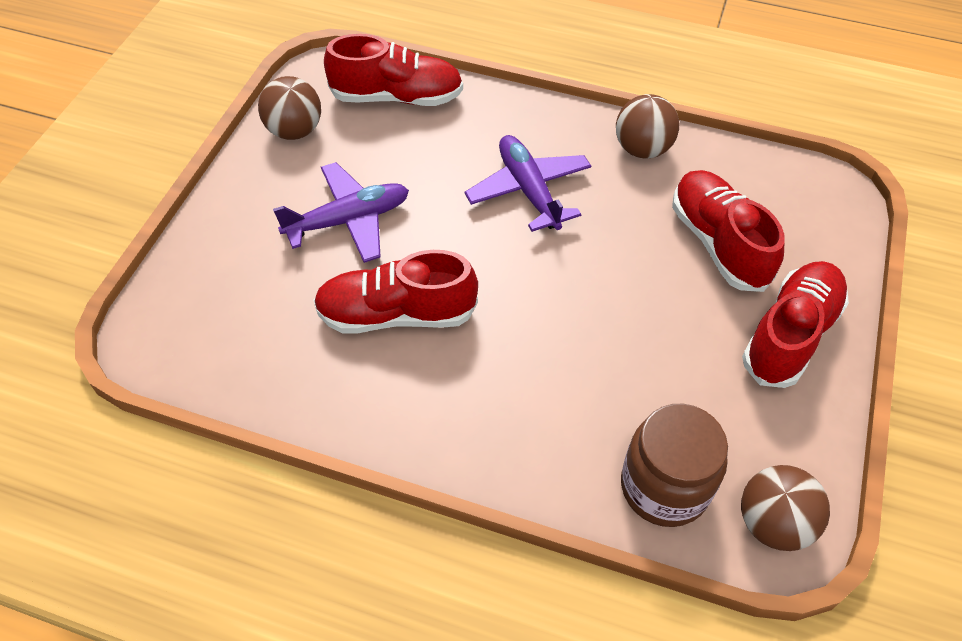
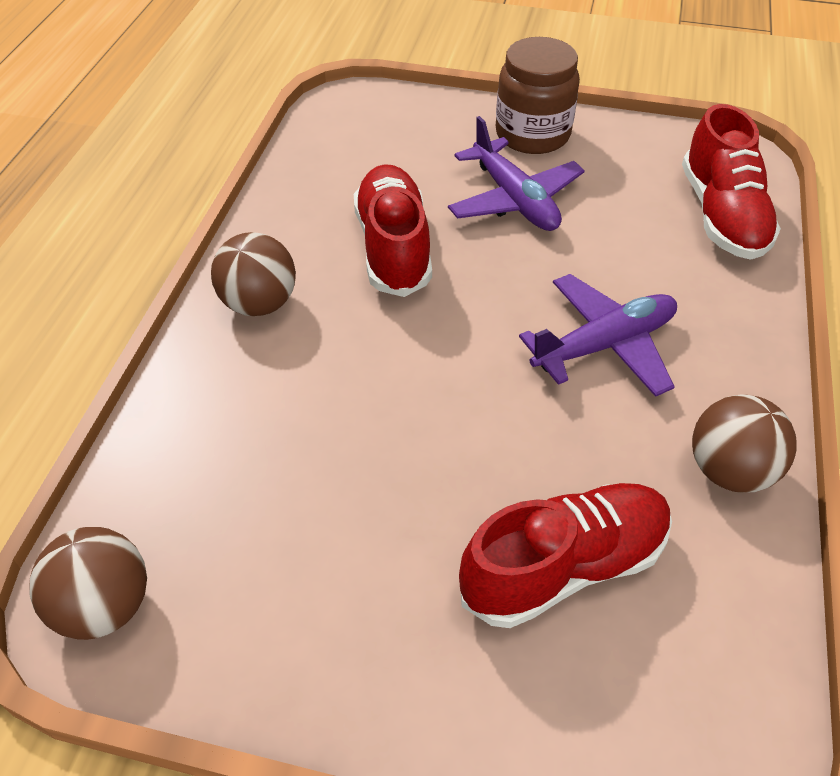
camera: 85 degrees right, 5 degrees down
brown ball [258,76,321,140] -> brown ball moved to [211,232,296,316]
brown jar [621,404,728,527] -> brown jar moved to [496,37,580,154]
red shoe [742,261,849,388] -> none

